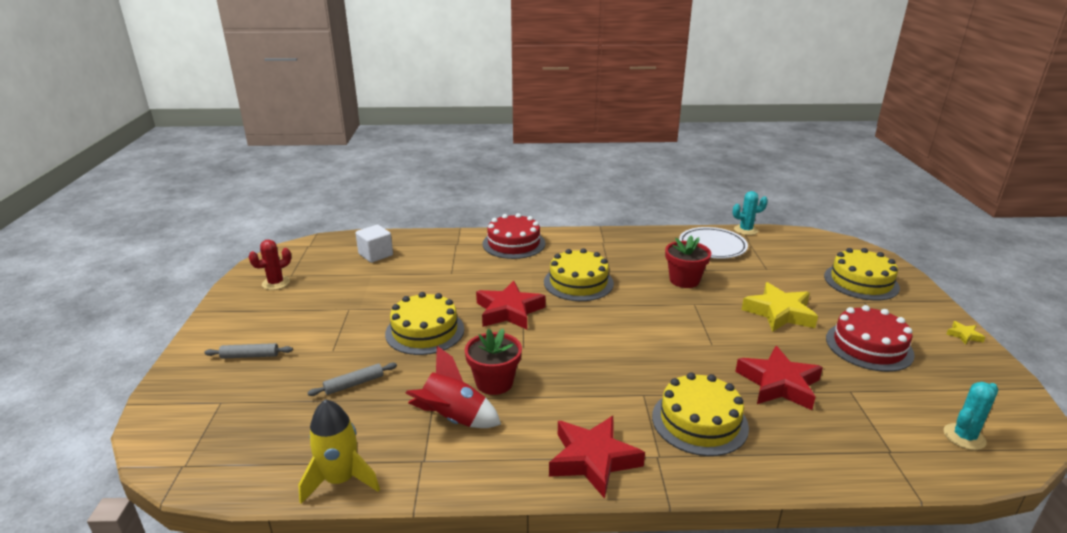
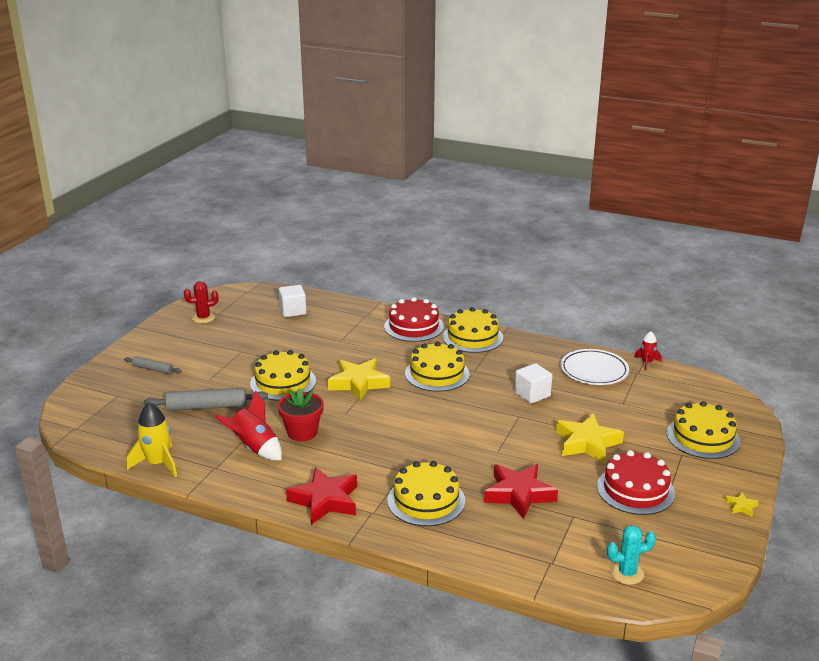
camera: 25 degrees right, 0 degrees up
grey rolling pin [307,363,397,396] -> grey rolling pin [144,388,268,411], size x1.74
red star [476,281,545,329] -> yellow star [328,358,390,401]
red flower pot [665,236,711,288] -> white cube [515,363,552,404]
turquoise cactus [733,191,768,235] -> red rocket [635,331,661,371]
none -> yellow cake [443,307,503,353]

